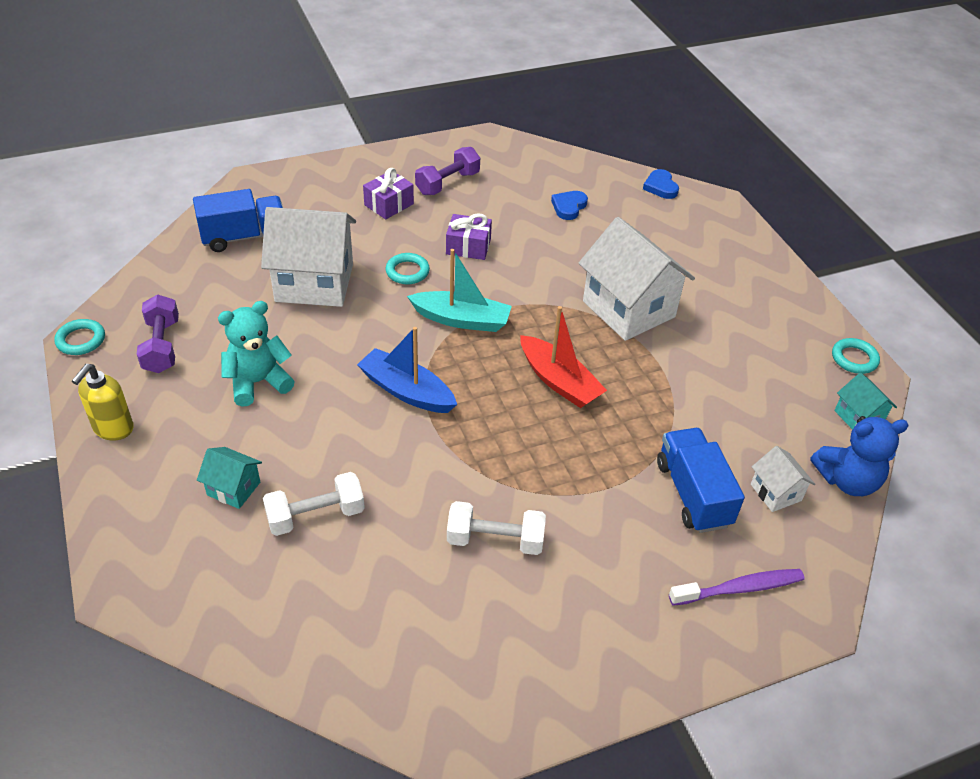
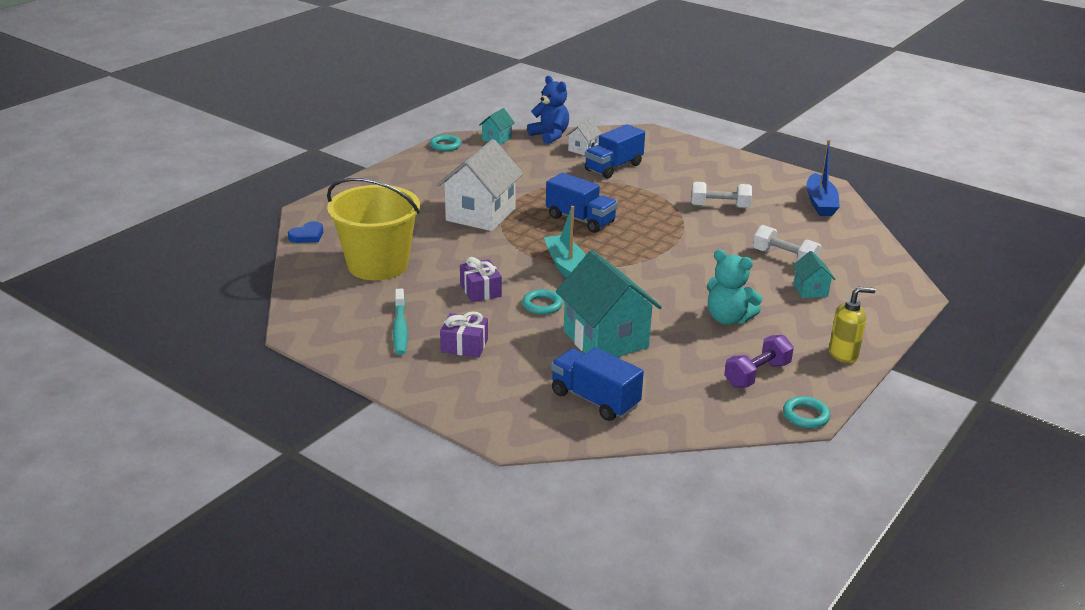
camera: 120 degrees left, 15 degrees down
white house [261,207,356,307] -> turquoise house [556,250,662,357]
blue boat [357,327,457,413] -> blue boat moved to [806,139,840,216]
purple dumbbell [415,147,480,195] -> turquoise toothbrush [393,289,408,355]
white dumbbell [447,501,546,555] -> white dumbbell turned 60 degrees counterclockwise [691,182,752,208]
red boat [520,306,607,408] -> blue truck [546,173,618,233]
blue heart [551,191,588,220] -> yellow bucket [327,177,420,280]
purple toothbrush [669,569,804,606] -> none

